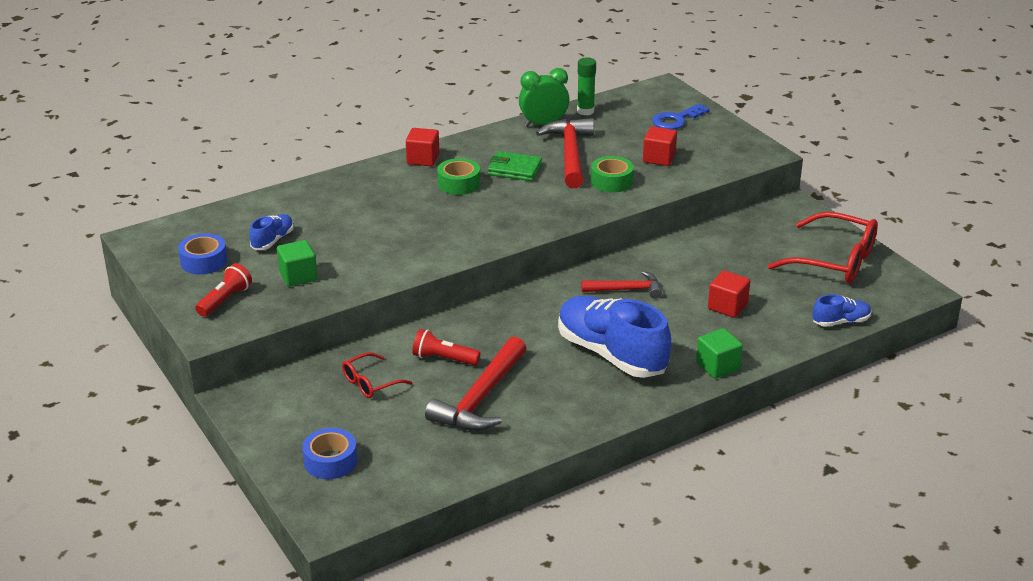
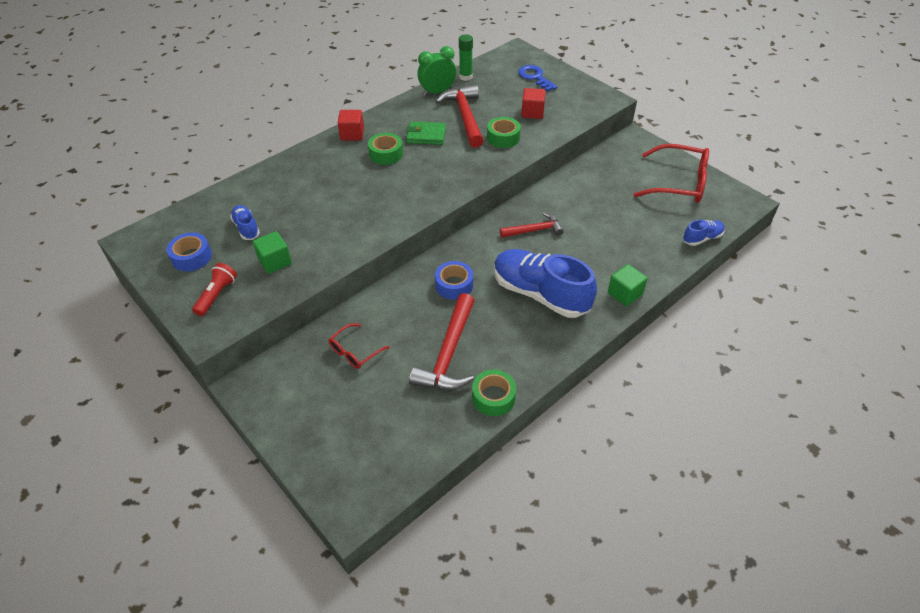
camera: 10 degrees left, 15 degrees up
blue shoe [249,214,294,250] -> blue shoe turned 45 degrees counterclockwise [230,205,260,240]
blue tape [302,428,357,479] -> blue tape moved to [435,261,473,300]
red flashlight [412,329,480,365] -> none
blue key [652,104,710,130] -> blue key turned 105 degrees clockwise [518,65,557,92]
red cube [708,270,750,318] -> none
none -> green tape [472,370,516,416]

